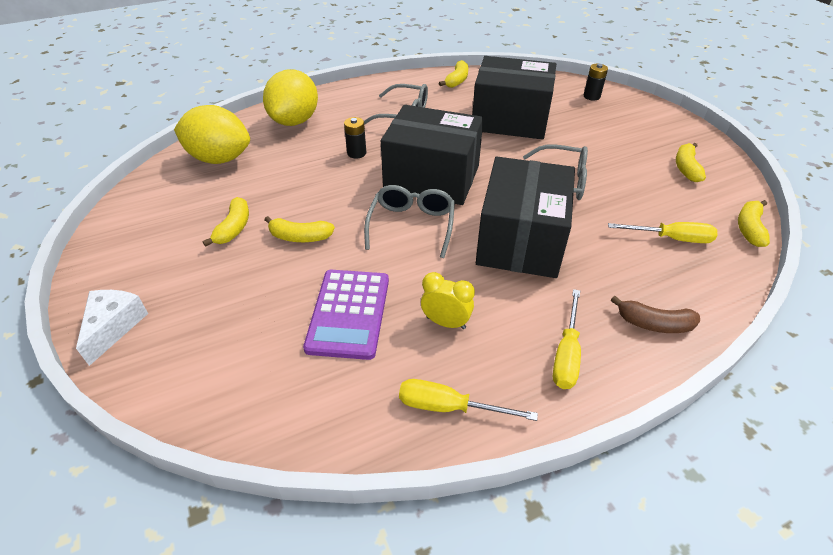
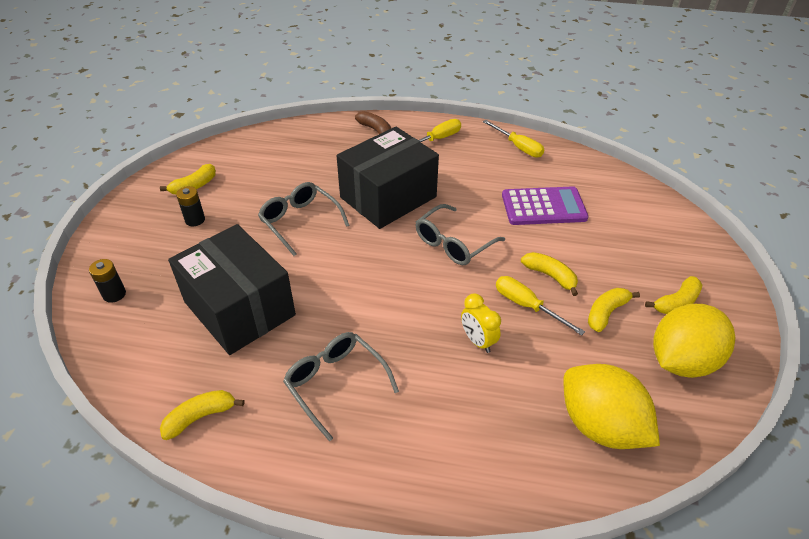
camera: 145 degrees left, 0 degrees up
white cheese [76,290,148,366] -> none
yellow lemon [263,70,318,126] -> yellow lemon moved to [653,304,736,378]
purple calculator [303,270,389,360] -> purple calculator turned 45 degrees clockwise [502,186,589,225]
black battery [344,117,366,159] -> black battery moved to [176,186,205,226]
black box [381,105,484,205] -> none
yellow clock [421,272,475,329] -> yellow clock moved to [461,293,501,353]
yellow screwdriver [608,222,717,243] -> yellow screwdriver moved to [496,276,585,336]
yellow banana [738,200,770,247] -> yellow banana moved to [645,276,702,314]

